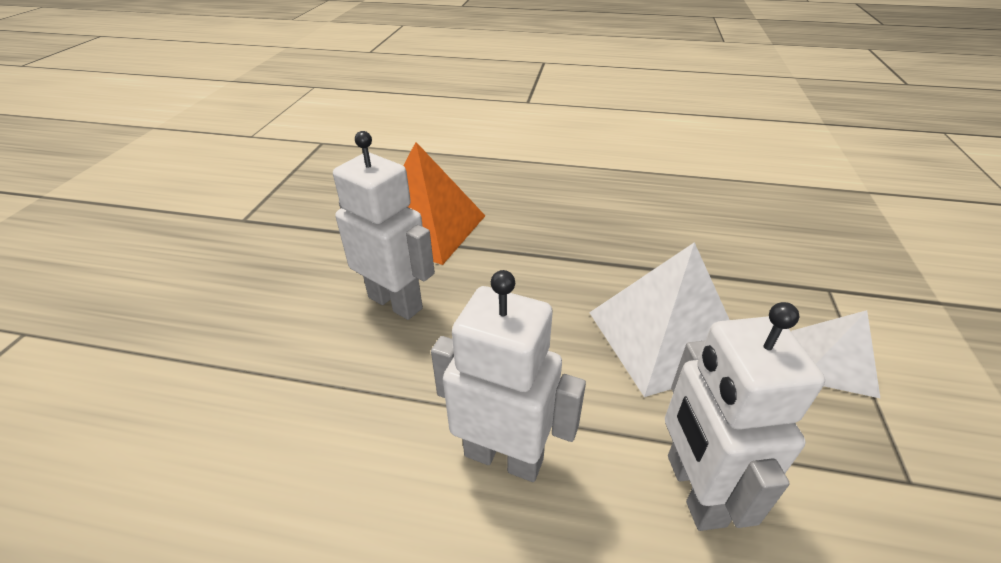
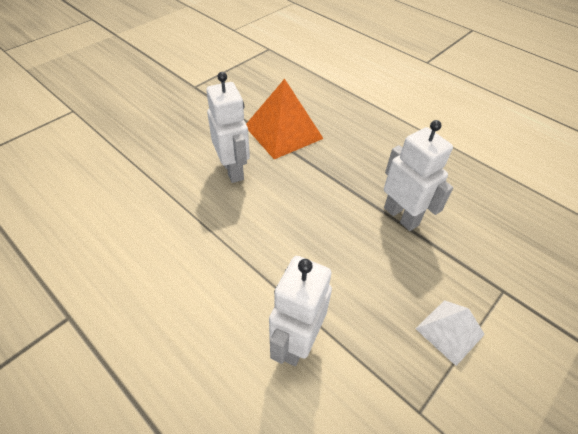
camera: 30 degrees right, 10 degrees up
white robot [431,270,586,482] -> white robot moved to [384,120,453,231]
white pyramid [589,242,730,397] -> none

